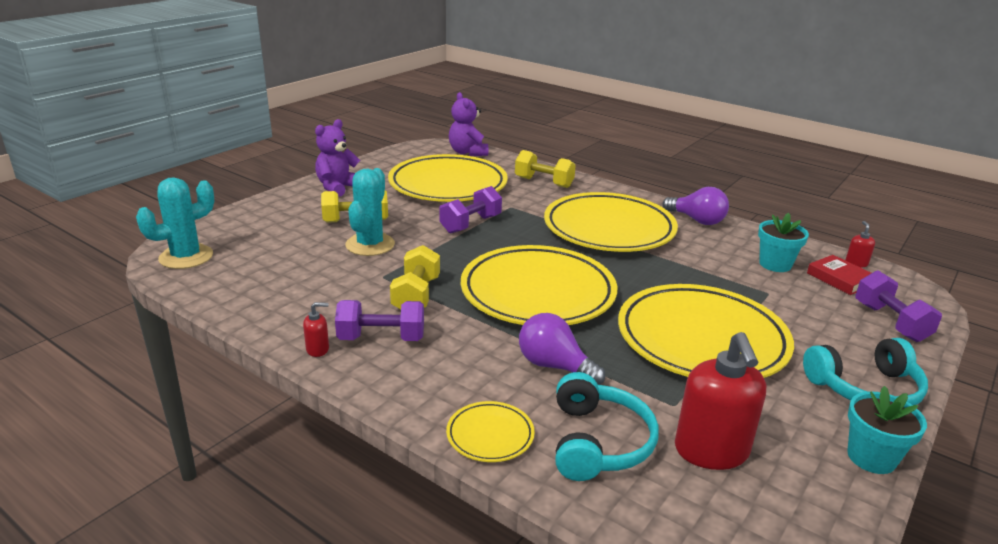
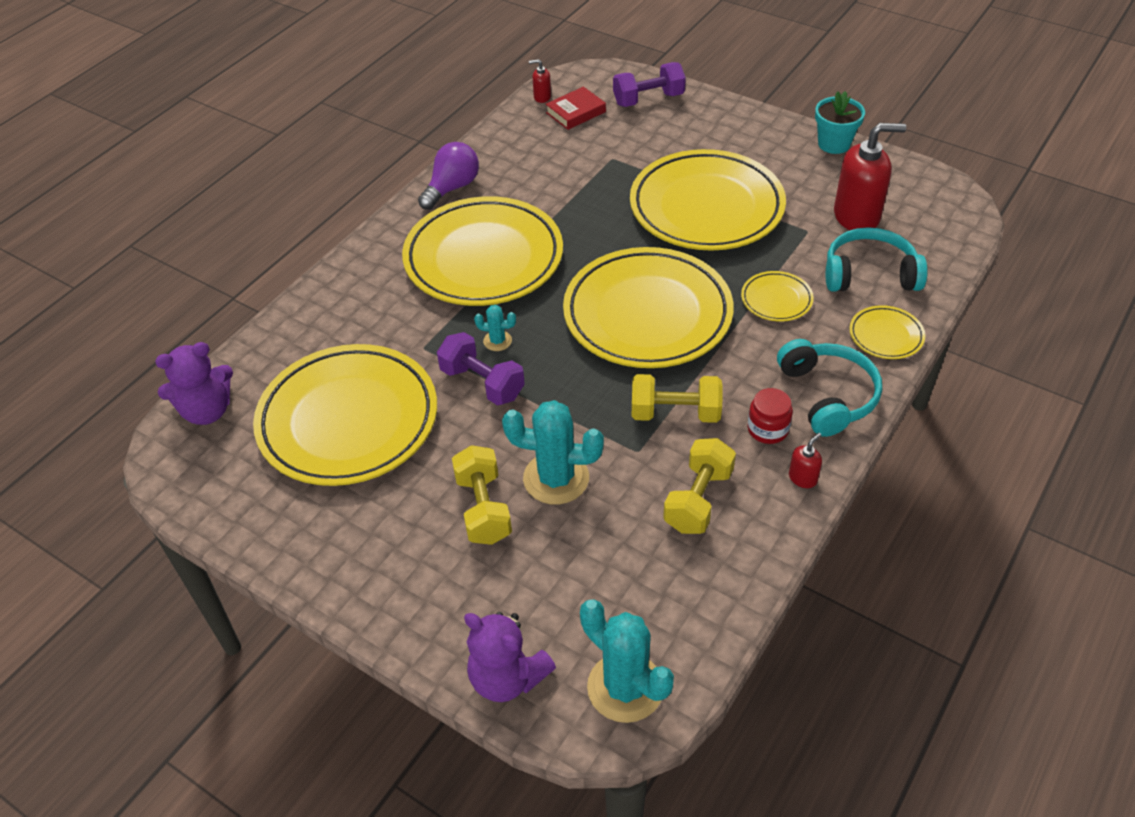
camera: 90 degrees left, 20 degrees up
red soap dispenser [303,302,329,357] -> red soap dispenser turned 60 degrees clockwise [789,433,822,488]
purple teddy bear [315,119,360,197] -> purple teddy bear moved to [464,612,556,702]
purple dumbbell [335,300,424,341] -> red jar [748,388,793,444]
yellow dumbbell [515,150,576,188] -> yellow dumbbell moved to [663,438,736,534]
purple light bulb [519,313,605,385] -> yellow plate [741,271,814,321]
turquoise flower pot [758,213,809,272] -> none
turquoise headphones [803,338,928,405] -> turquoise headphones moved to [777,339,882,437]
none -> turquoise cactus [474,305,516,351]

